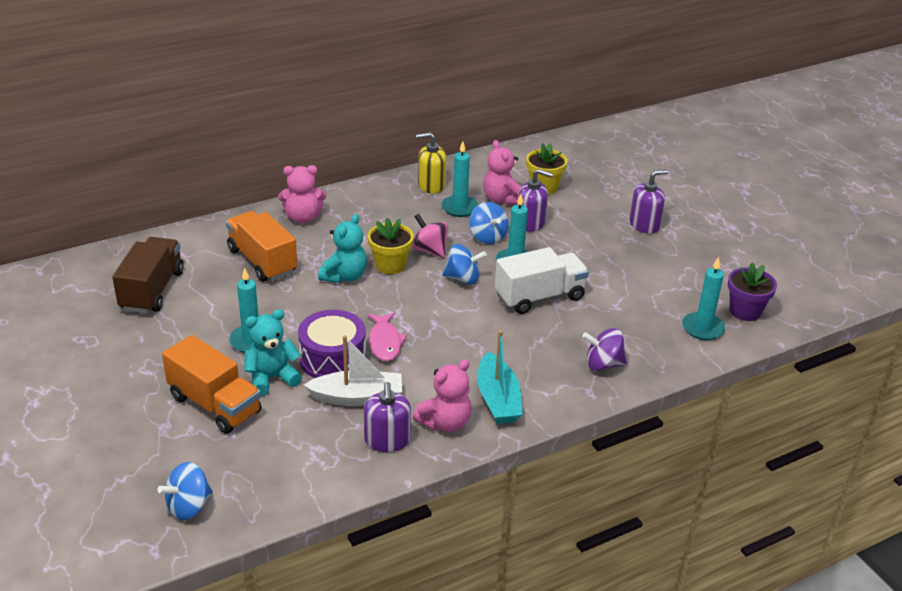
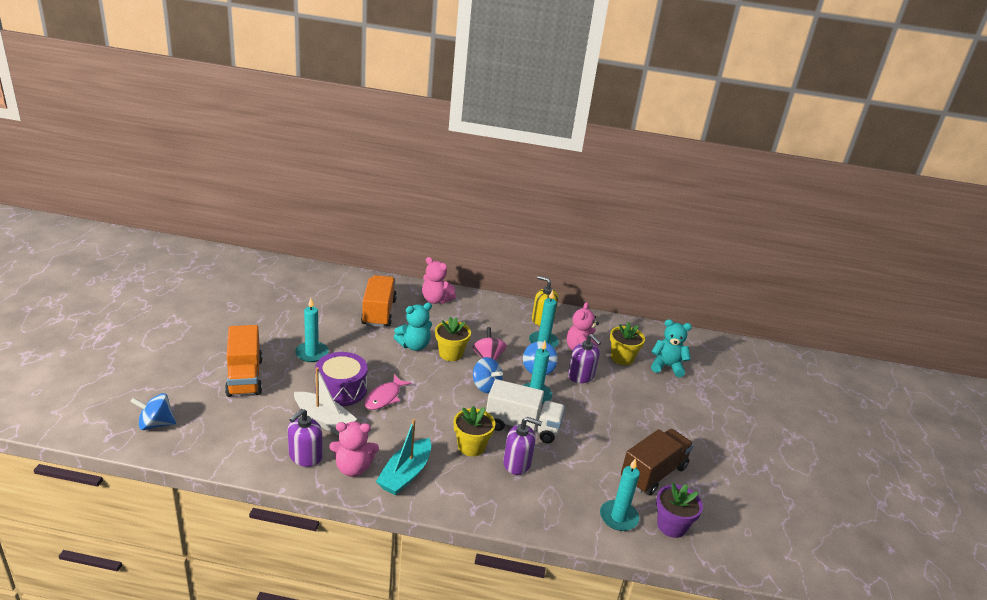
camera: 35 degrees right, 5 degrees down
brown truck [112,237,184,313] -> brown truck moved to [621,429,694,496]
turquoise teddy bear [244,309,302,396] -> turquoise teddy bear moved to [651,319,692,377]
purple spinning top [582,328,627,371] -> none
purple soap dispenser [629,169,669,234] -> purple soap dispenser moved to [503,417,542,475]
none -> yellow flower pot [454,406,496,457]

